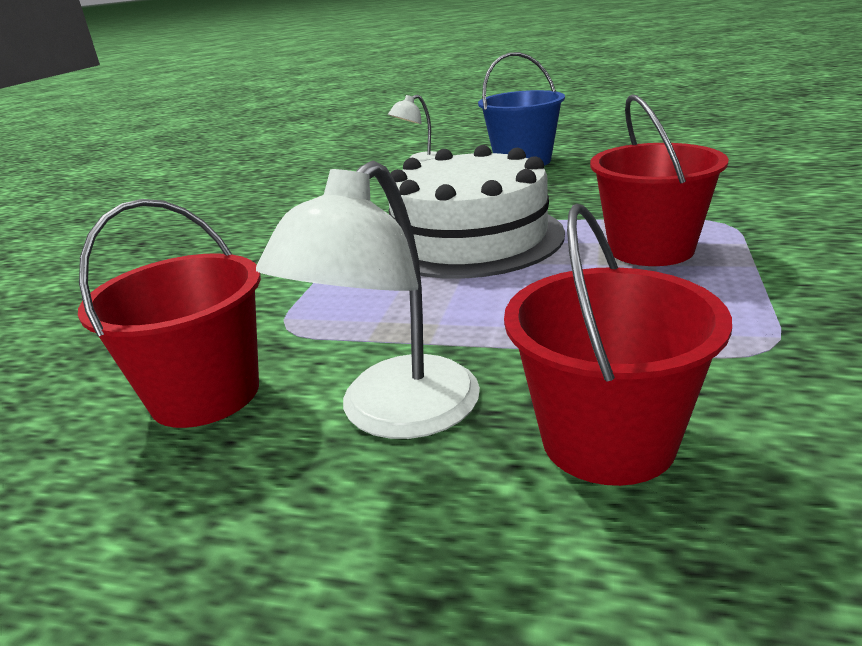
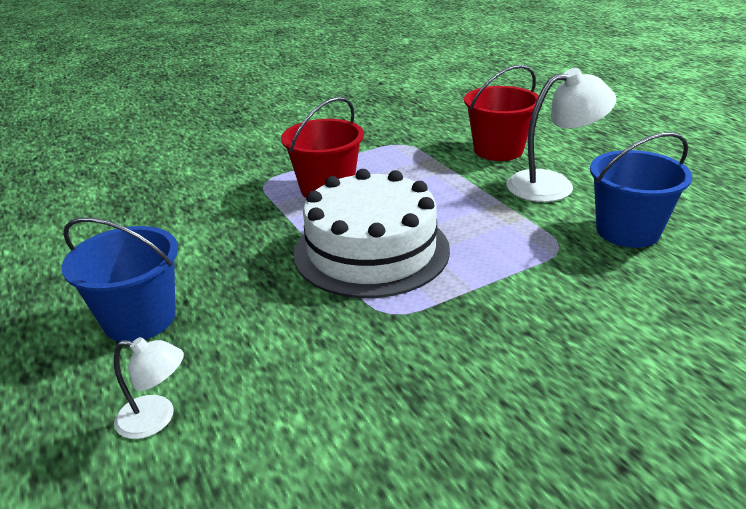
camera: 135 degrees left, 5 degrees up
red bucket [78,199,261,428] -> blue bucket [590,132,692,248]

